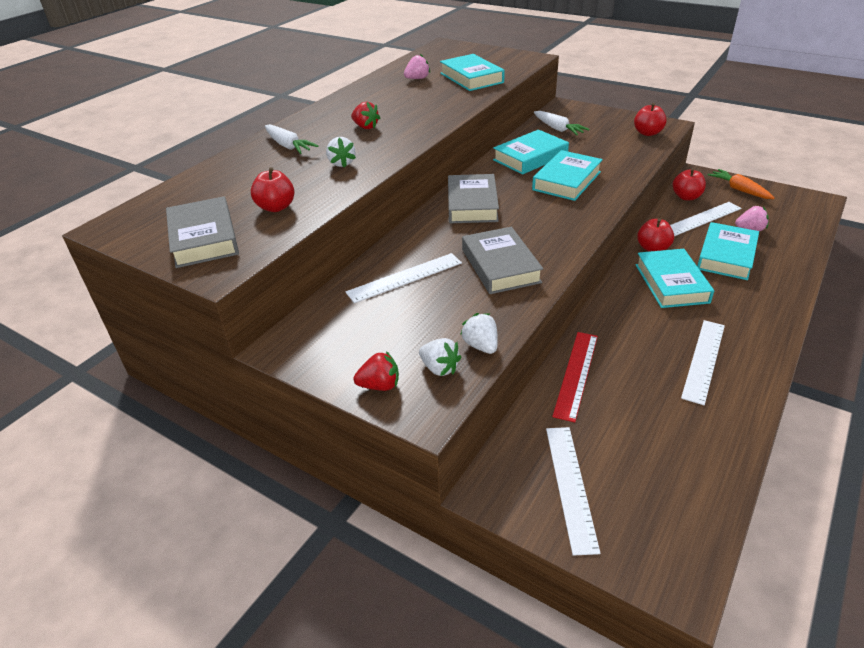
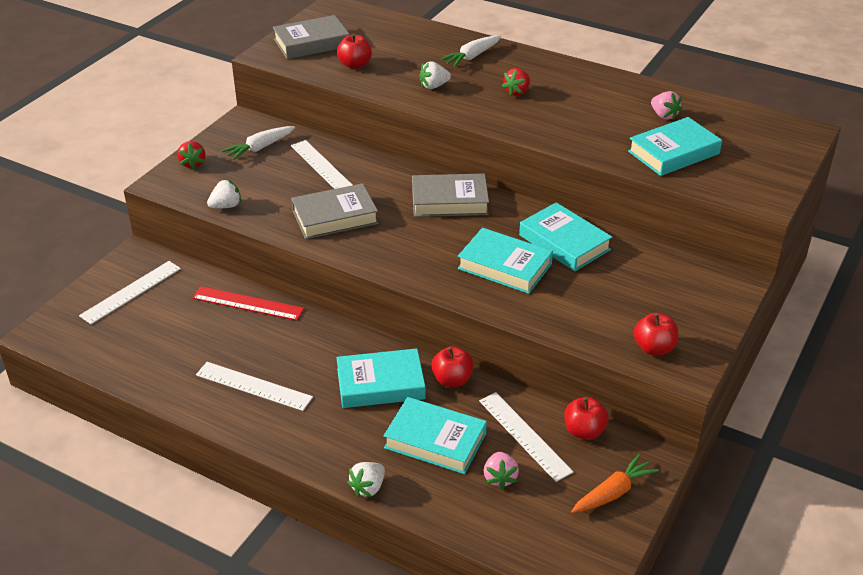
camera: 85 degrees right, 0 degrees up
white strawberry [419,338,461,376] -> white strawberry moved to [347,462,385,497]
white carrot [534,111,590,135] -> white carrot moved to [222,126,295,160]
white ruler [546,427,601,556] -> white ruler turned 45 degrees counterclockwise [79,261,181,324]

